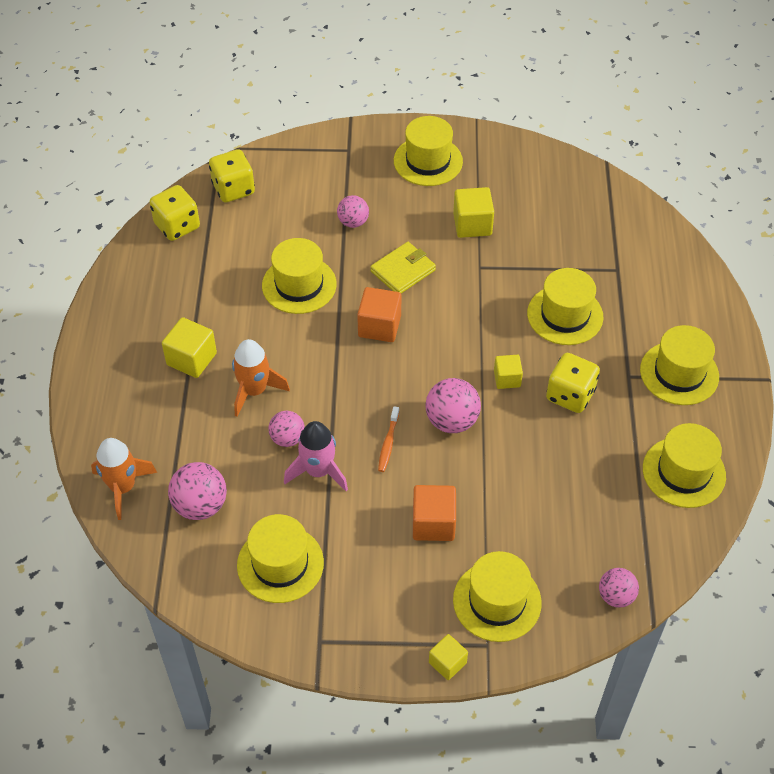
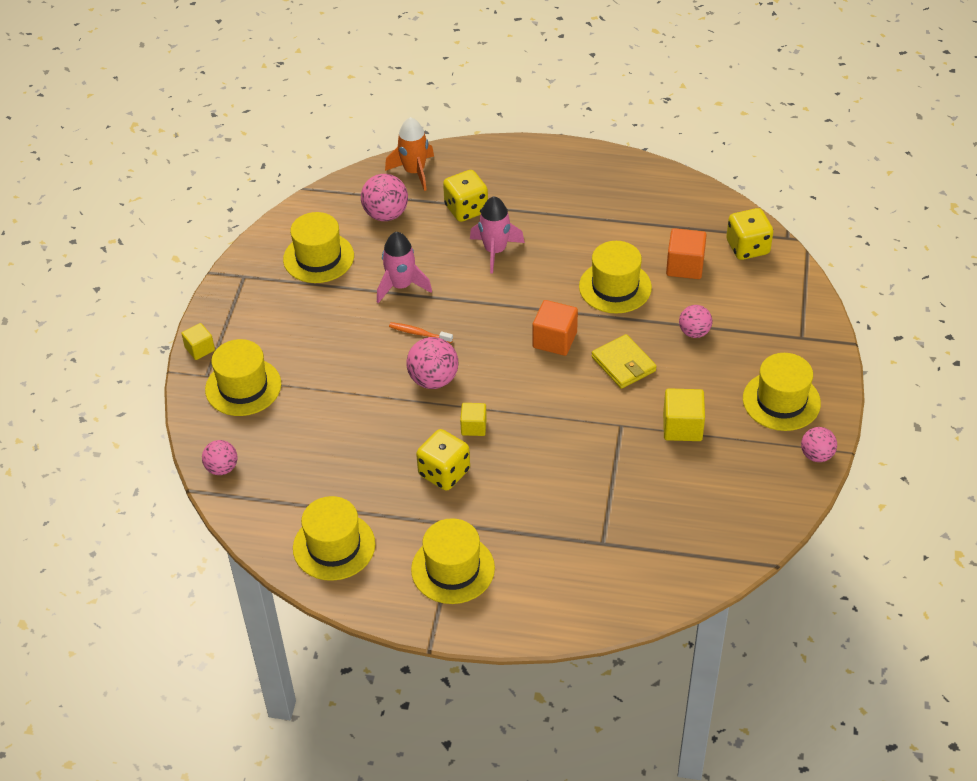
camera: 100 degrees right, 5 degrees down
yellow dice [149,185,200,241] -> yellow dice moved to [443,170,488,222]
yellow cube [162,317,217,378] -> none
orange rocket [232,339,290,417] -> pink rocket [470,196,525,274]
pink ball [268,411,305,447] -> pink ball moved to [801,427,837,462]
orange cube [413,485,456,541] -> orange cube moved to [666,228,707,279]
yellow hat [527,268,603,345] -> none

